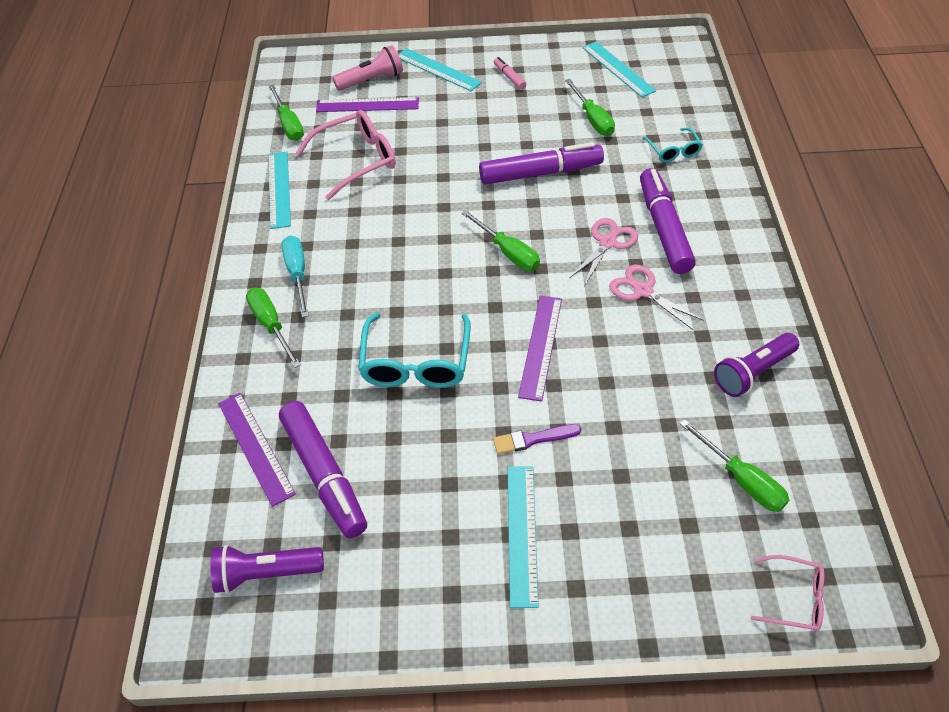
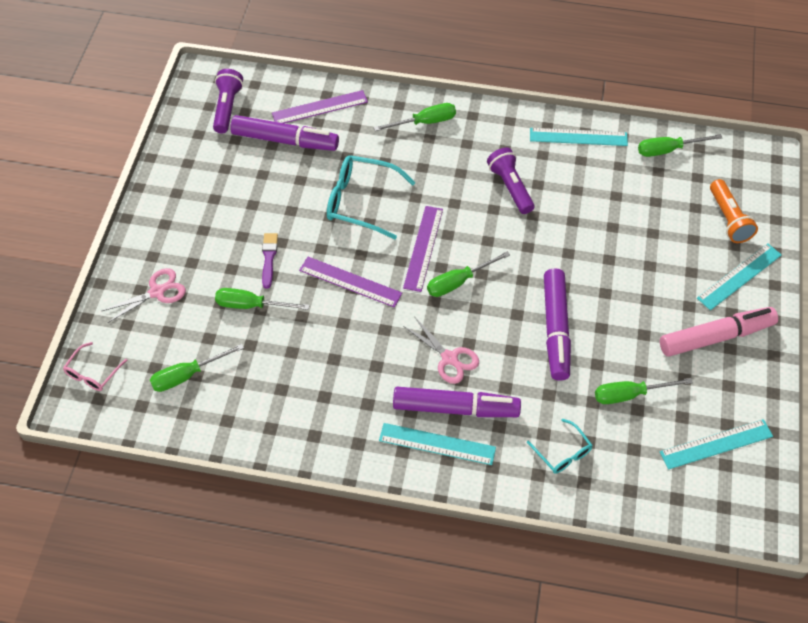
camera: 100 degrees right, 5 degrees up
purple marker [279,401,367,538] -> purple marker turned 150 degrees counterclockwise [230,115,339,151]
turquoise screwdriver [282,236,309,318] -> none
pink glasses [295,110,396,200] -> none
purple ruler [316,97,419,112] -> purple ruler moved to [403,206,443,292]
pink flashlight [332,45,403,91] -> orange flashlight [710,179,758,243]
pink marker [494,57,526,90] -> pink marker [660,307,778,357], size x2.21
turquoise ruler [507,466,539,608] -> turquoise ruler moved to [379,423,496,465]
pink scissors [609,265,704,330] -> pink scissors moved to [102,268,186,323]
turquoise glasses [642,128,703,163] -> turquoise glasses turned 120 degrees counterclockwise [527,419,593,474]
purple flashlight [714,333,799,397] -> purple flashlight moved to [487,147,534,214]
none -> green screwdriver [215,288,310,310]

